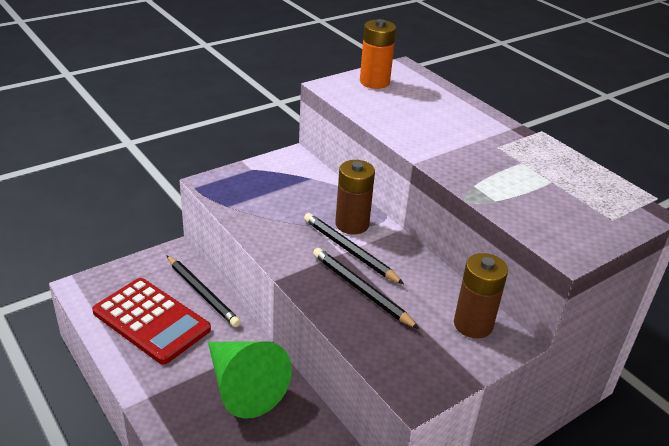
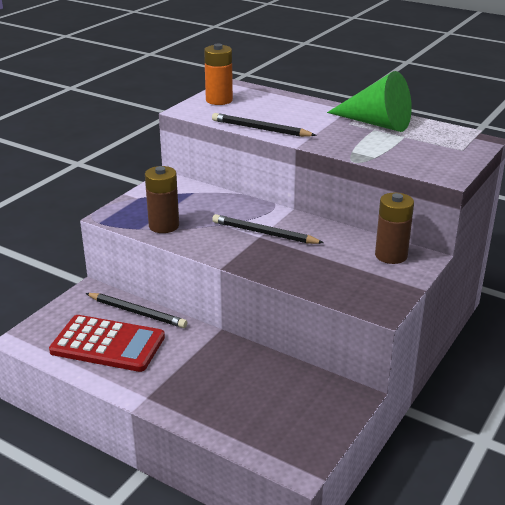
camera: 20 degrees left, 5 degrees down
green cone [208,341,292,419] -> green cone moved to [327,71,412,132]
black pencil [313,248,419,329] -> black pencil moved to [212,113,317,137]
brown battery [335,160,375,234] -> brown battery moved to [145,166,179,233]

